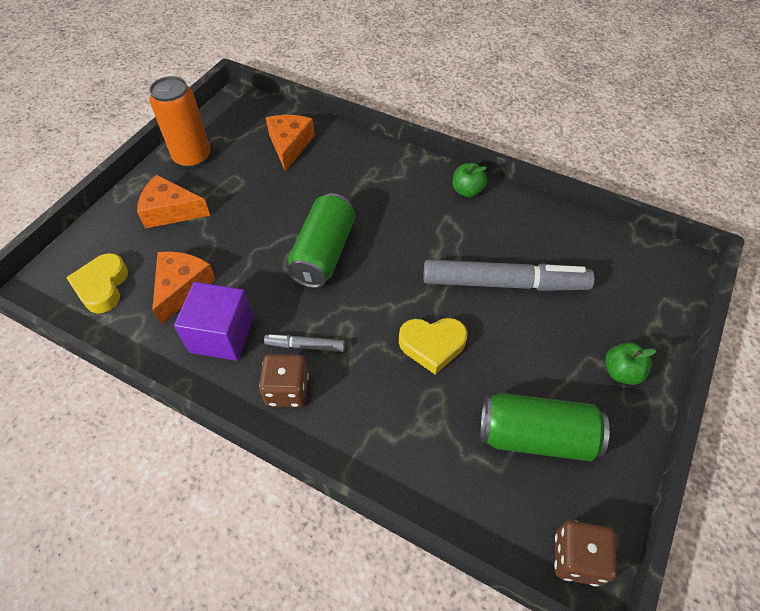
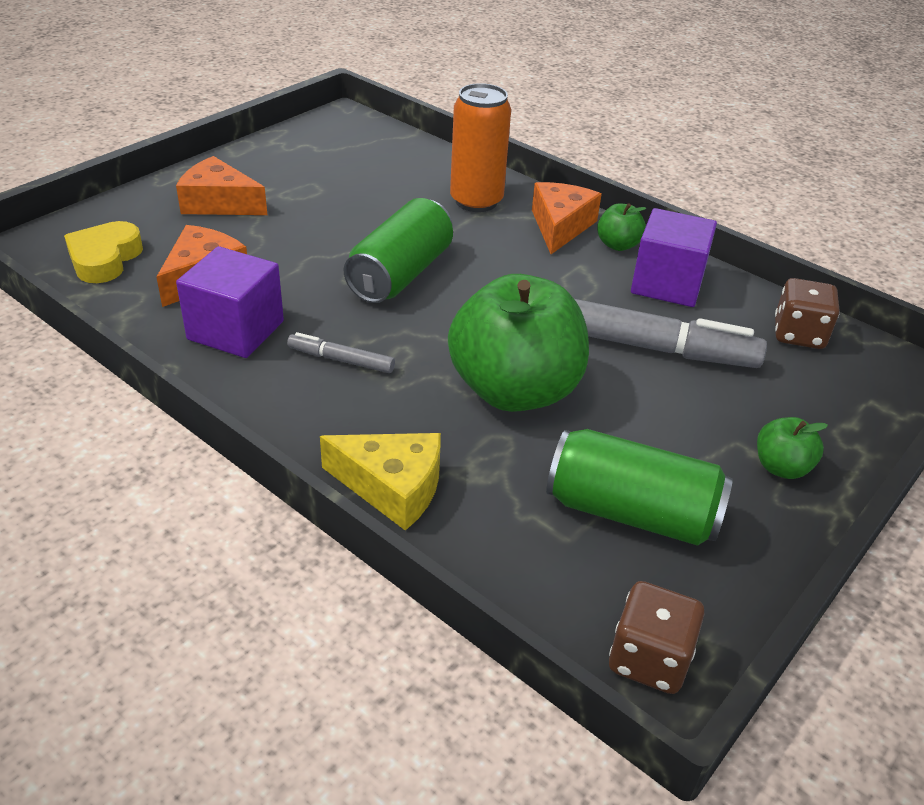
camera: 10 degrees right, 15 degrees down
orange can [149,76,211,168] -> orange can moved to [450,83,511,212]
brown dice [259,354,309,407] -> brown dice moved to [775,278,840,349]
orange cheese [266,115,315,172] -> orange cheese moved to [532,182,602,254]
yellow heart [399,318,468,375] -> green apple [448,274,589,412]
none -> yellow cheese [320,433,441,531]
none -> purple cube [631,208,717,307]

